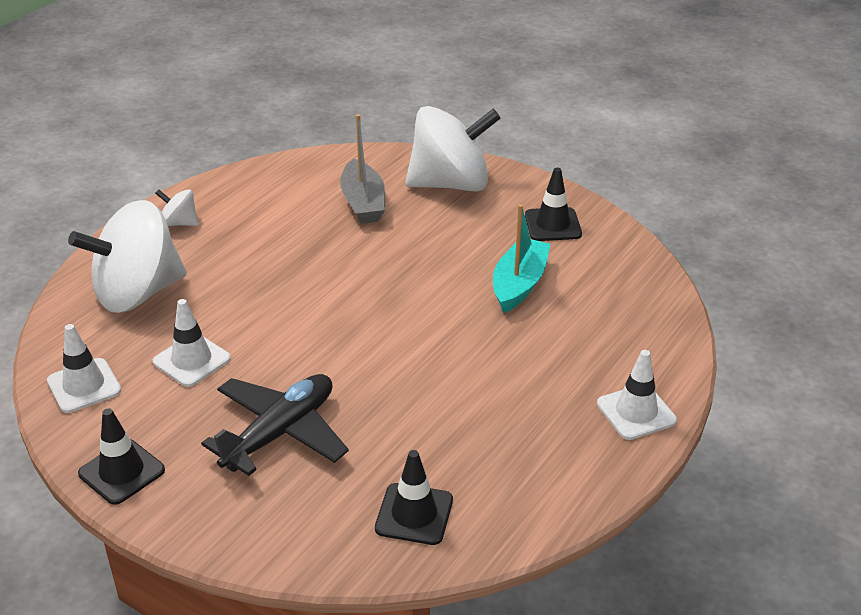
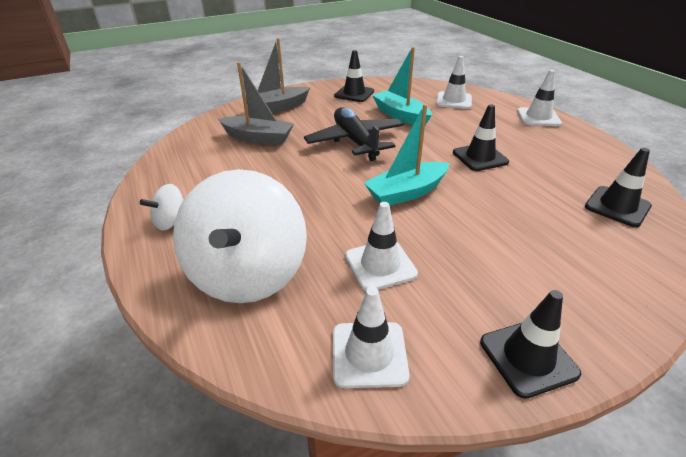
camera: 60 degrees left, 0 degrees up
black plane [201,374,349,476] -> black plane moved to [304,107,404,161]
white spinning top [405,106,501,192] -> grey boat [246,38,310,113]
none -> turquoise boat [364,104,449,206]
none -> white traffic cone [436,56,472,109]
none -> black traffic cone [453,104,509,171]

